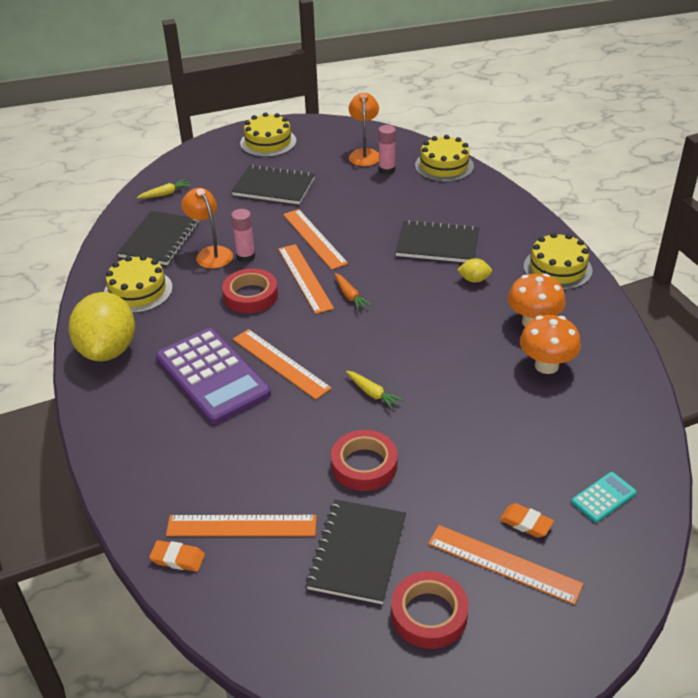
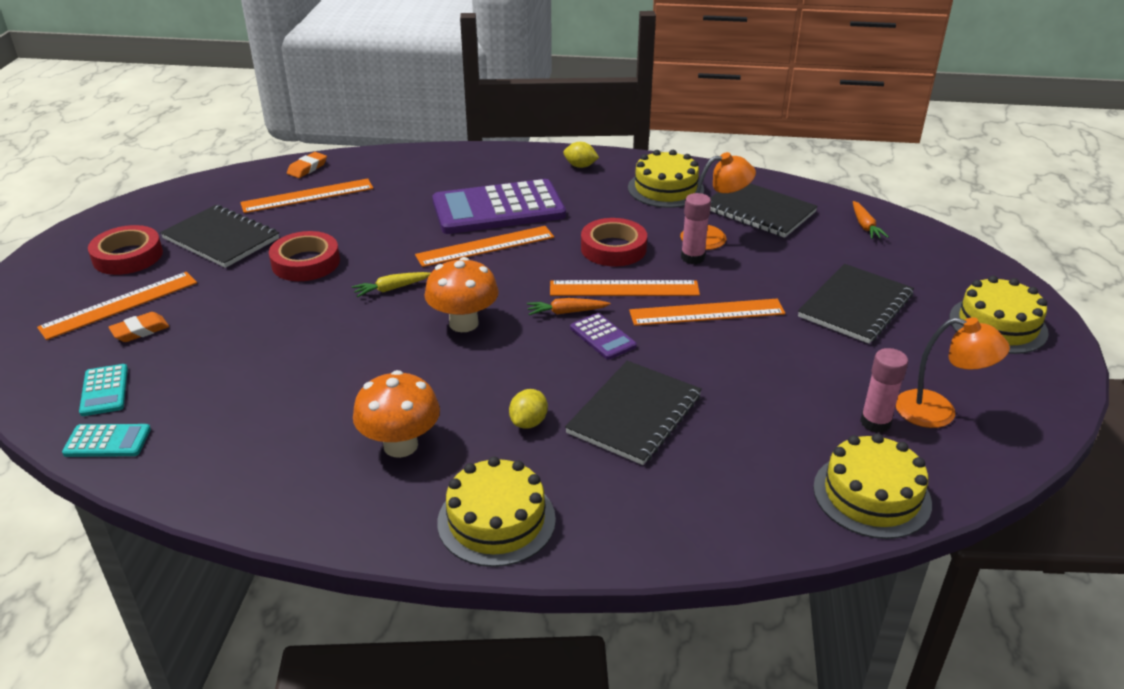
camera: 110 degrees right, 5 degrees down
yellow lemon [69,292,135,361] -> yellow lemon [563,142,599,168], size x0.41
yellow carrot [137,179,191,198] -> orange carrot [853,201,889,239]
orange ruler [166,515,316,536] -> orange ruler turned 45 degrees clockwise [240,178,373,213]
orange mushroom [520,315,581,374] -> orange mushroom moved to [424,257,499,332]
none -> turquoise calculator [62,424,151,457]
none -> purple calculator [570,313,637,360]

